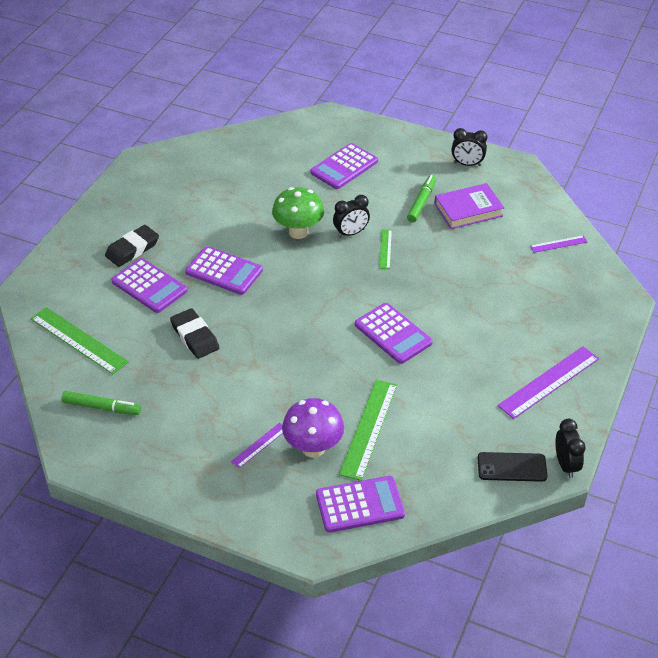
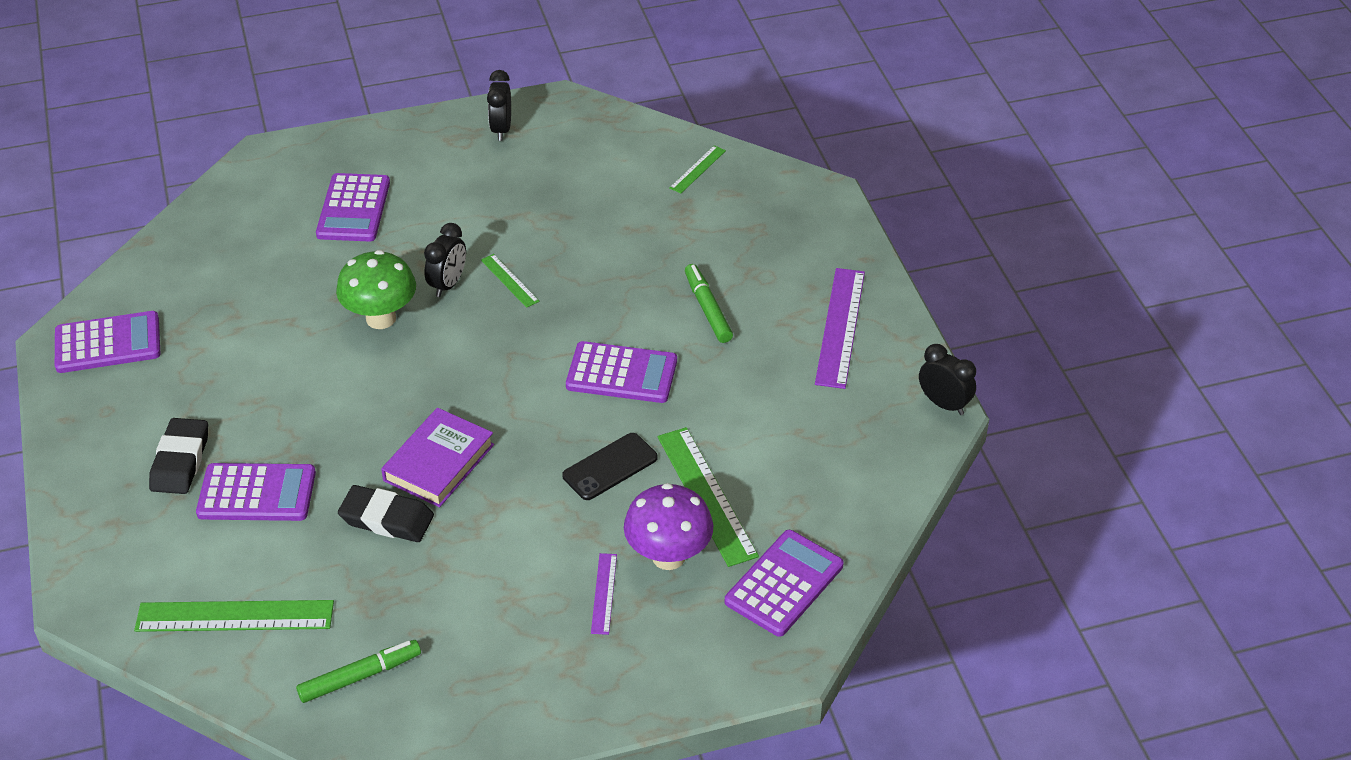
camera: 40 degrees left, 0 degrees up
purple calculator [185,246,263,295] -> purple calculator moved to [55,311,160,373]
green marker [407,175,436,223] -> green marker moved to [685,264,733,343]
purple book [434,183,504,229] -> purple book moved to [381,408,494,507]
black clock [451,128,487,166] -> black clock turned 120 degrees clockwise [487,70,511,141]
black phone [478,452,547,482] -> black phone moved to [562,433,658,500]
purple ruler [530,235,587,253] -> green ruler [669,145,726,193]

